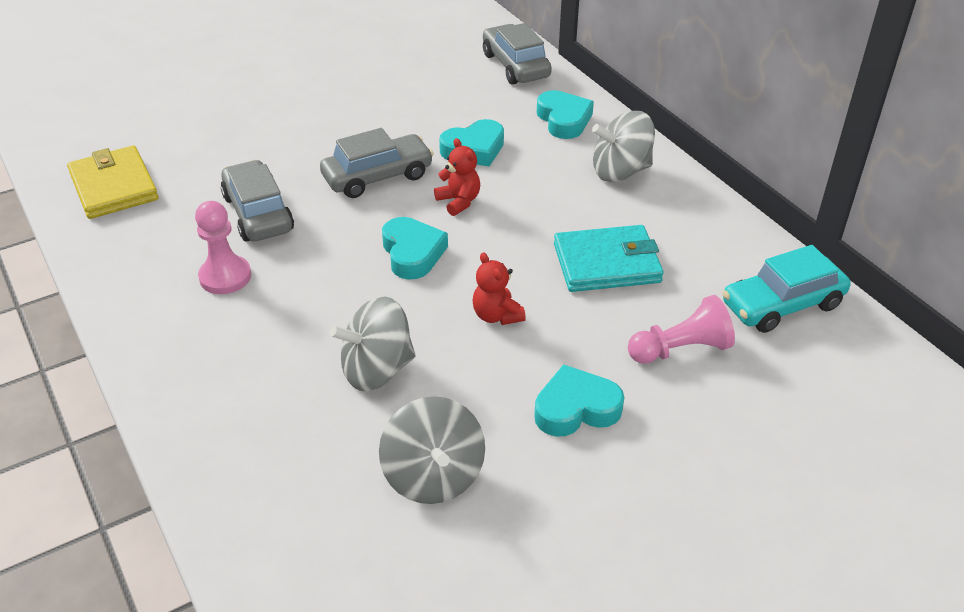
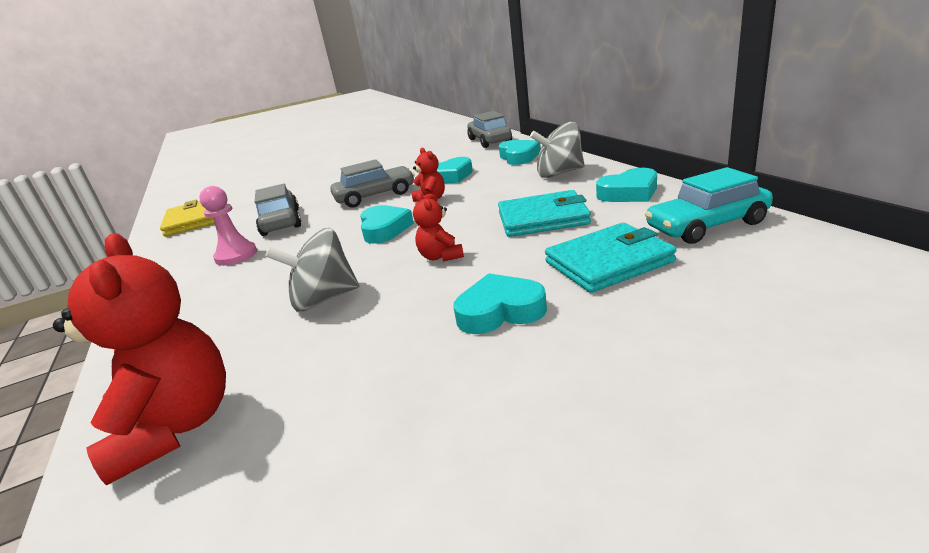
camera: 10 degrees right, 15 degrees down
grey spinning top [379,396,485,504] -> none
pink pawn [628,295,735,364] -> turquoise wallet [545,223,677,293]
none -> red teddy bear [53,233,226,485]
none -> turquoise heart [596,168,657,202]

